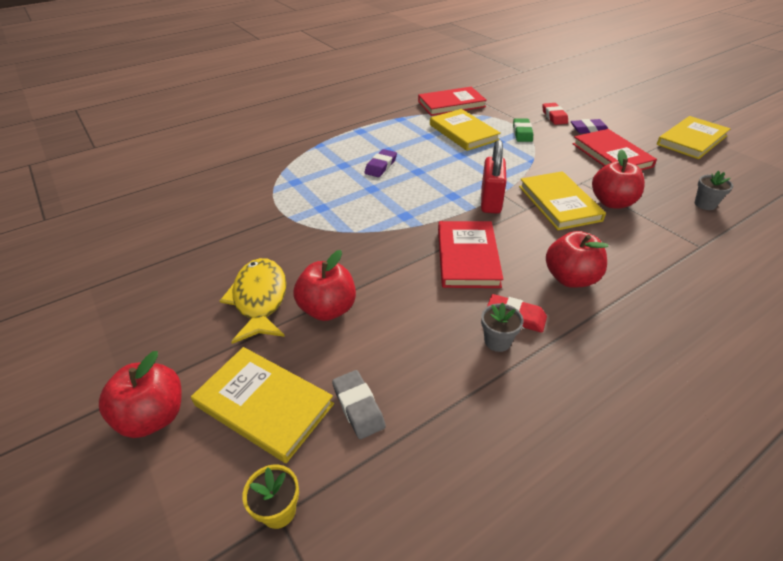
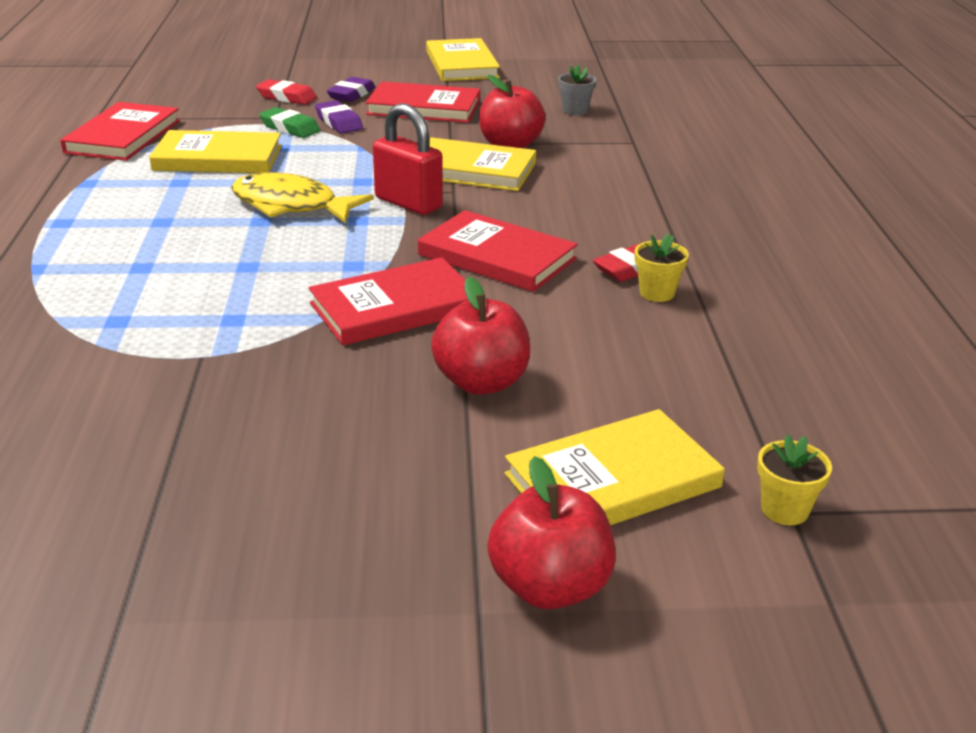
camera: 60 degrees left, 10 degrees down
yellow fish [220,258,287,344] -> yellow fish moved to [231,172,374,223]
grey eraser [332,370,386,439] -> none
purple eraser [364,149,397,177] -> purple eraser moved to [315,100,363,134]
grey flower pot [481,302,523,352] -> yellow flower pot [635,233,689,302]
red apple [546,231,609,288] -> none
none -> red book [309,257,468,345]

